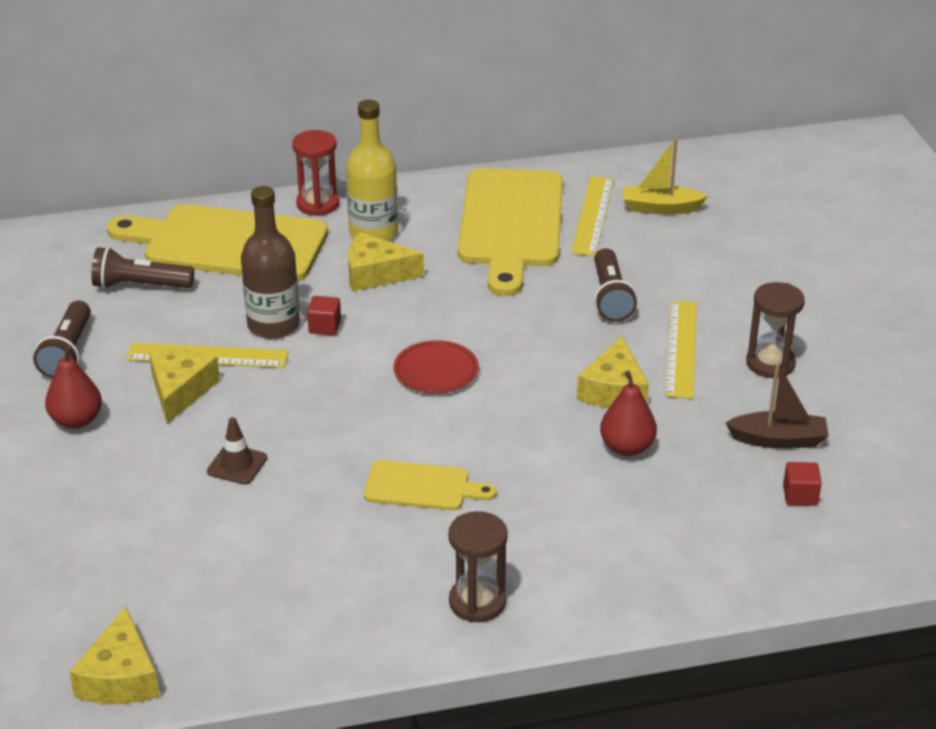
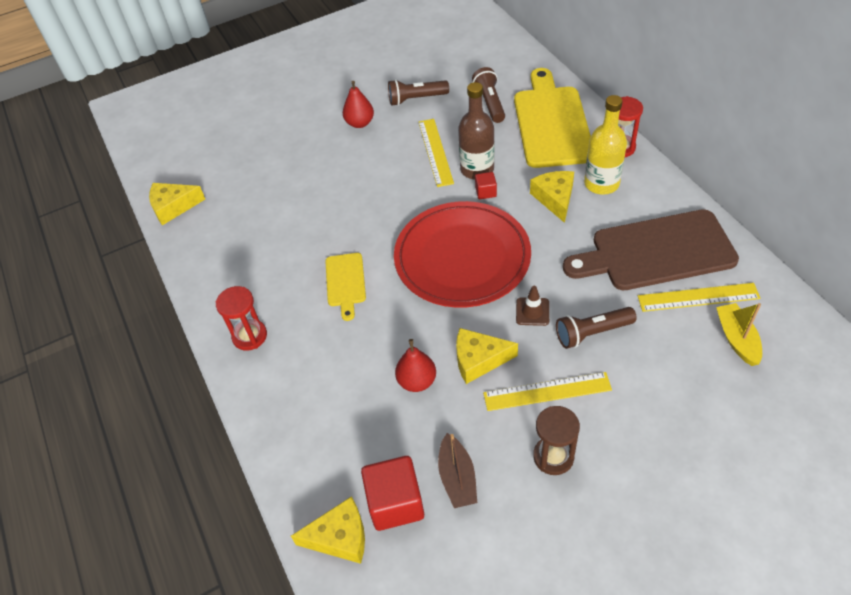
camera: 80 degrees right, 15 degrees up
yellow cheese [149,349,220,424] -> yellow cheese moved to [291,496,365,564]
brown traffic cone [207,417,267,485] -> brown traffic cone moved to [516,286,549,326]
red plate [393,340,479,394] -> red plate [394,201,531,308], size x2.34
brown hourglass [448,511,508,623] -> red hourglass [216,286,267,351]
yellow cutting board [458,168,563,296] -> brown cutting board [563,209,739,290]
red cube [783,462,822,506] -> red cube [361,456,424,531], size x2.02

